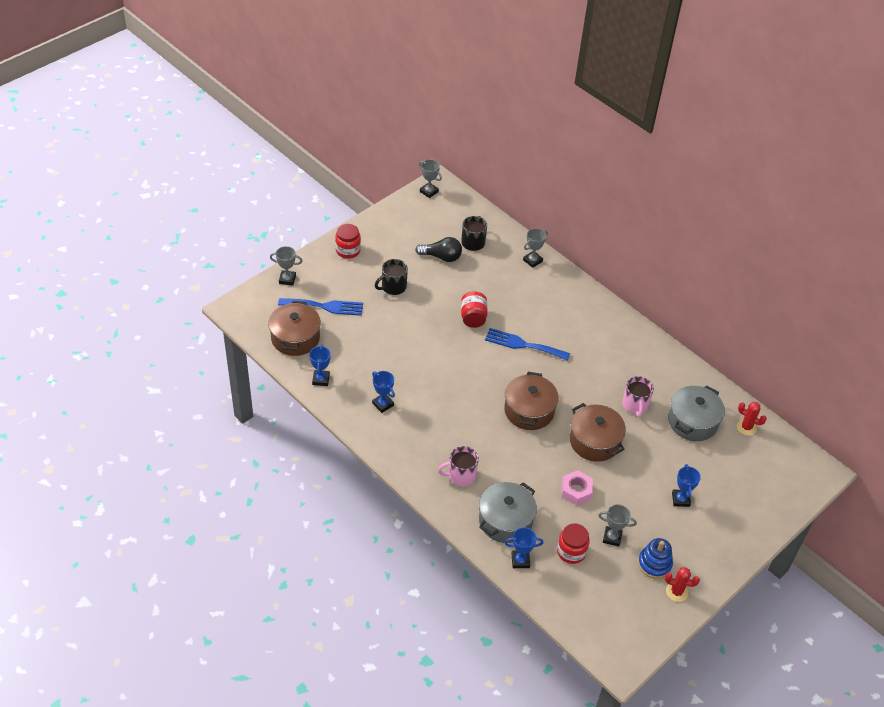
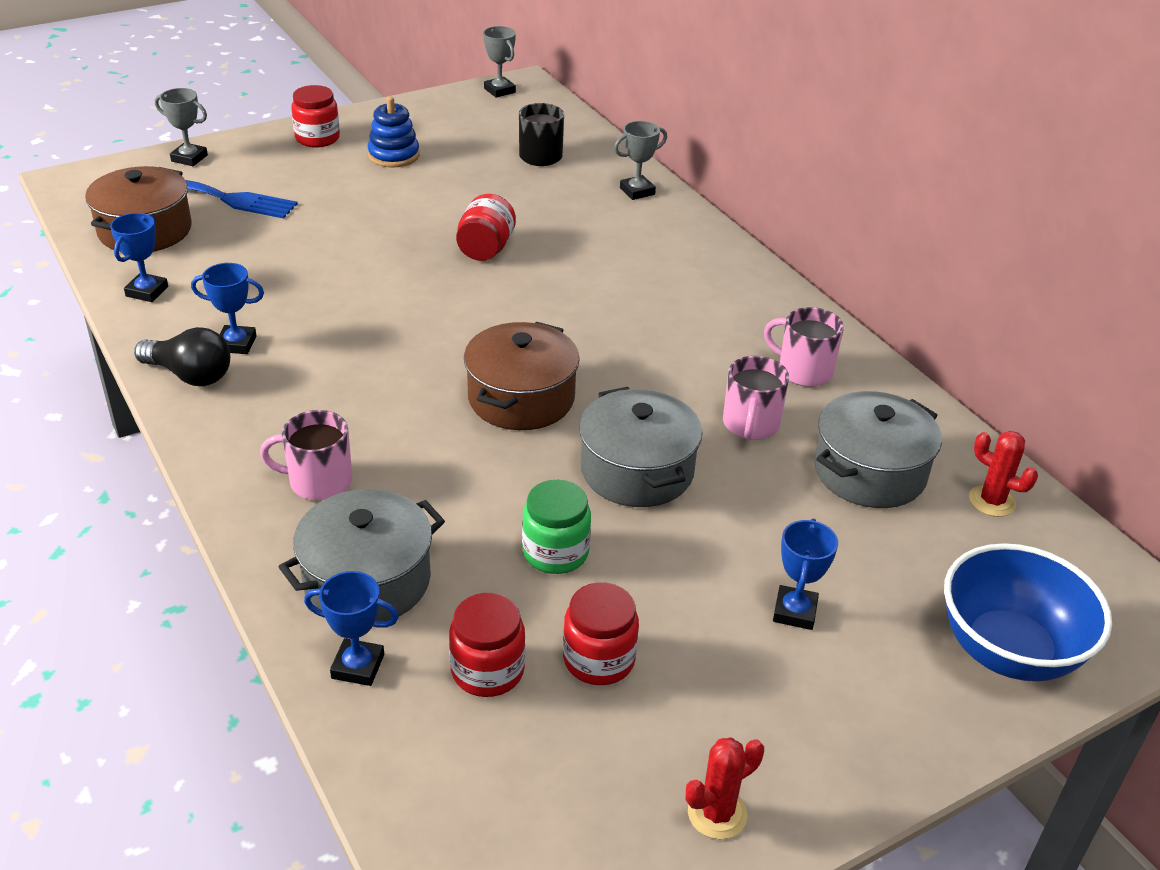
camera: 15 degrees right, 10 degrees down
blue trophy [372,371,395,413] -> blue trophy turned 60 degrees counterclockwise [191,263,264,354]
black mug [375,259,408,295] -> none
black light bulb [415,237,462,262] -> black light bulb moved to [134,327,230,386]
blue fork [485,328,570,361] -> none
pink nut [562,470,593,506] -> green jar [522,480,591,574]
brown pot [570,403,626,462] -> grey pot [579,387,703,507]
grey trophy [598,504,637,547] -> red jar [563,582,639,685]
blue stacking toy [638,538,673,579] -> blue stacking toy moved to [368,96,419,167]
red cactus [665,567,700,602] -> red cactus turned 60 degrees counterclockwise [686,737,764,839]
none -> pink mug [764,307,844,387]
none -> blue bowl [944,543,1112,681]

